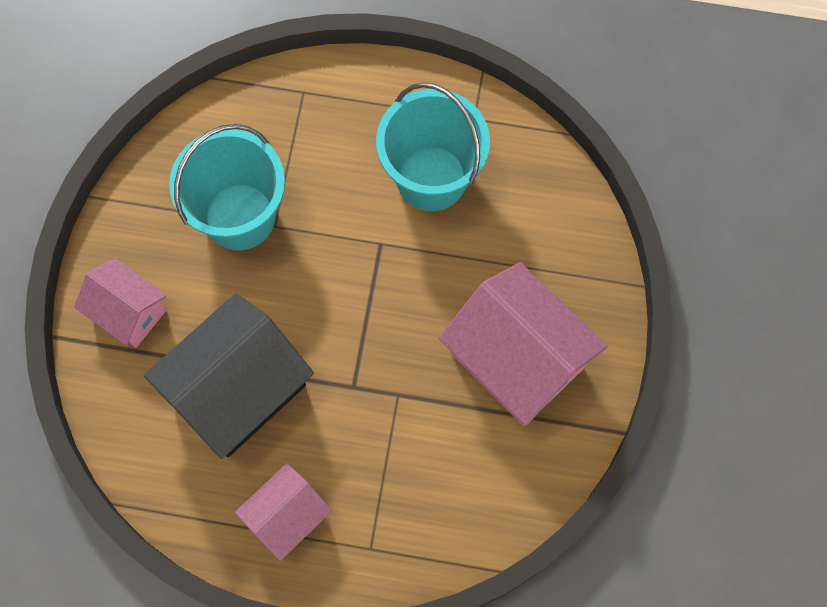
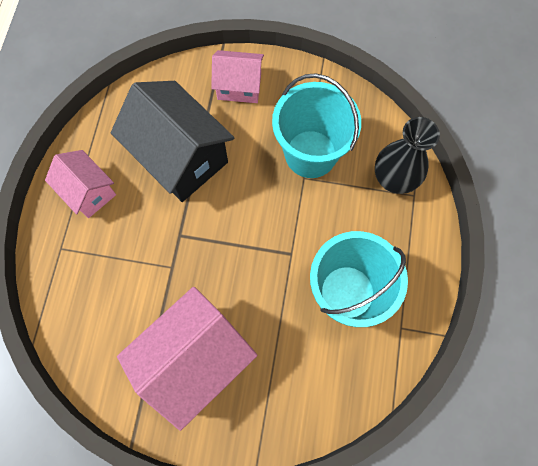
camera: 90 degrees right, 0 degrees up
pink house [74,258,167,348] -> pink house turned 60 degrees clockwise [211,50,264,103]
none -> black vase [375,117,440,194]

